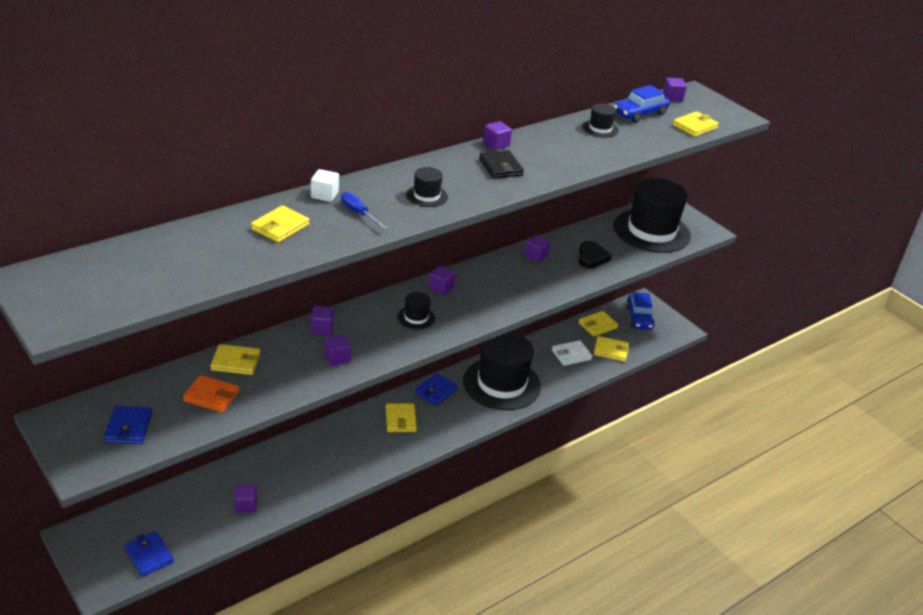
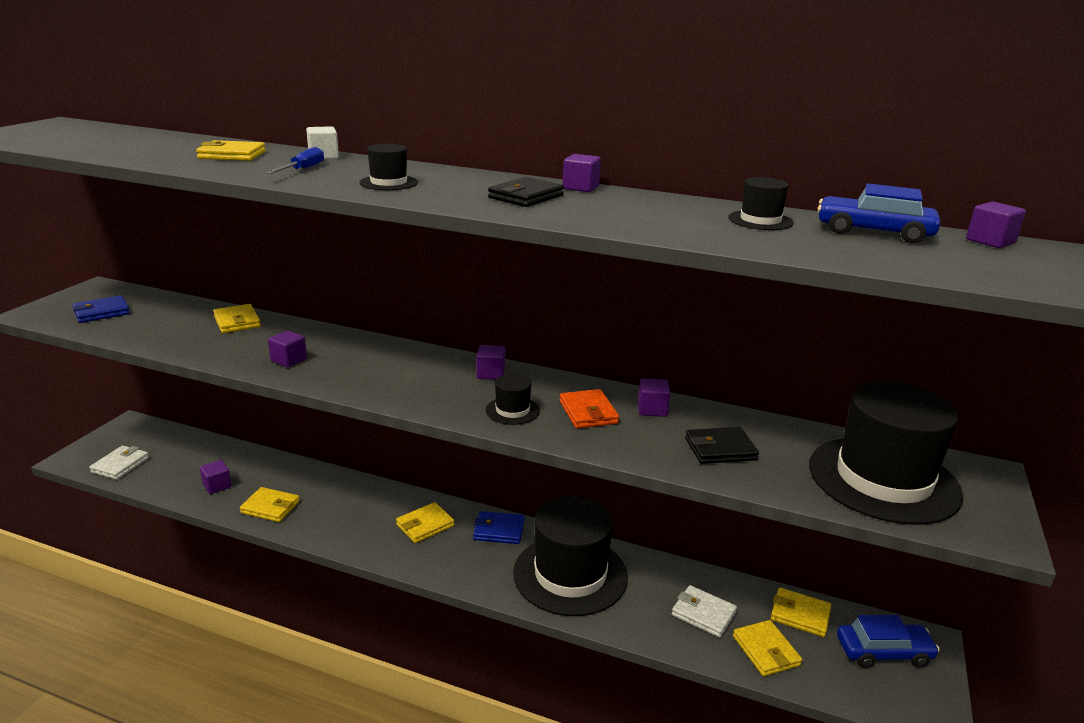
camera: 60 degrees right, 10 degrees down
blue wallet [124,531,174,577] -> white wallet [89,445,149,480]
orange wallet [183,375,239,413] -> orange wallet moved to [559,389,619,429]
purple cube [311,306,334,335] -> none
black hat [397,292,435,329] -> black hat moved to [486,374,540,425]
black heart [579,241,611,268] -> black wallet [685,427,759,464]
blue car [626,292,655,330] -> blue car turned 150 degrees counterclockwise [837,615,940,668]
yellow wallet [672,111,719,137] -> yellow wallet moved to [240,487,300,522]

